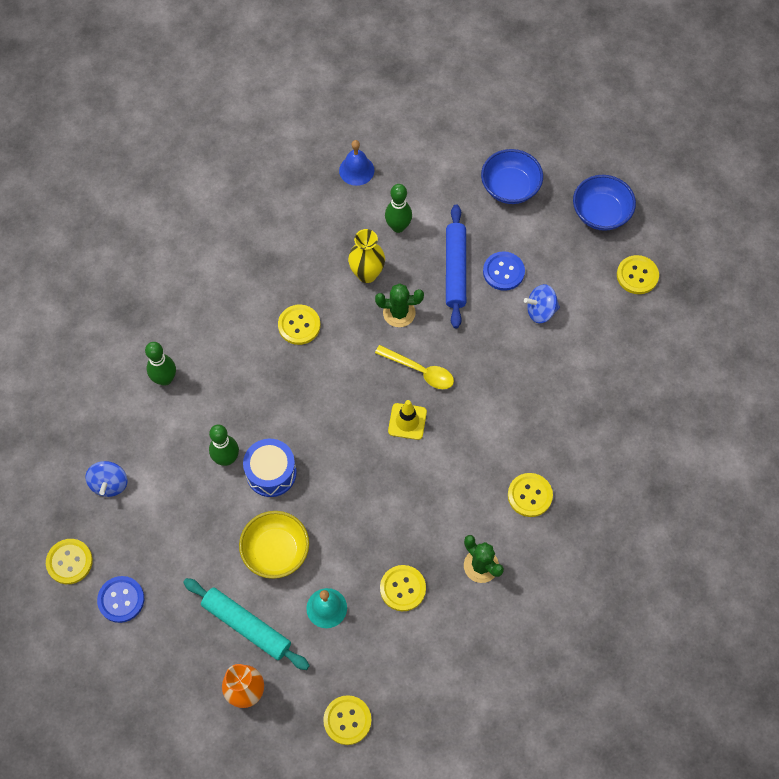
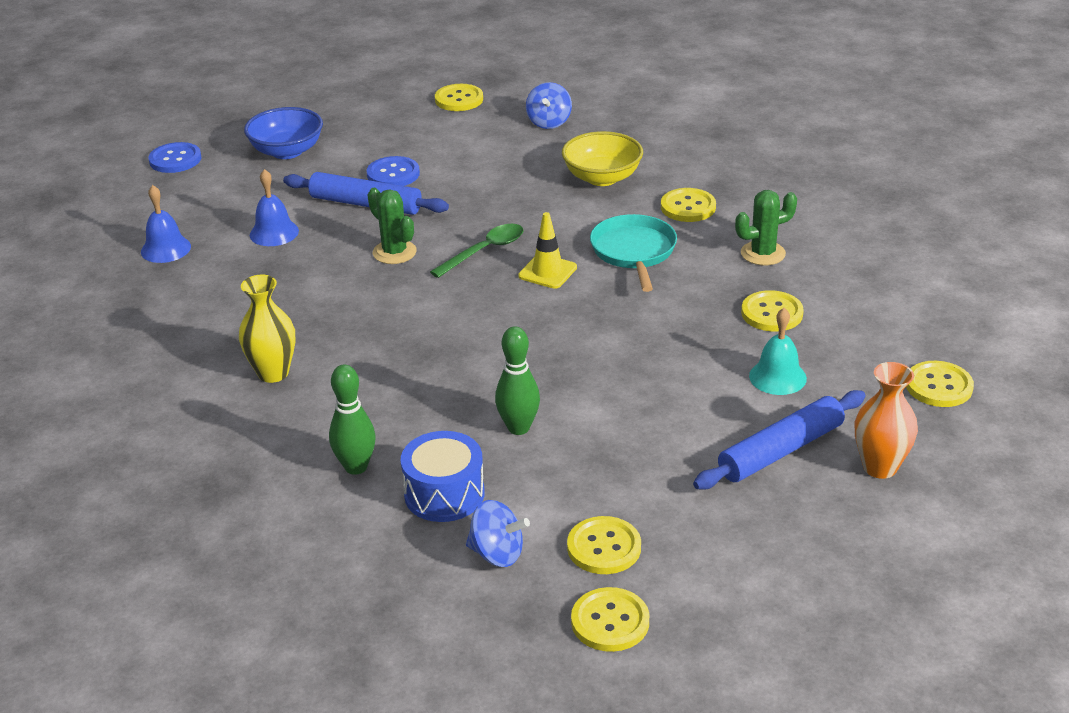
camera: 70 degrees left, 30 degrees down
blue button [97,576,144,623] -> blue button moved to [148,142,201,173]
turquoise rolling pin [183,578,310,670] -> blue rolling pin [693,390,866,490]
yellow bowl [239,511,309,579] -> yellow bowl moved to [562,131,643,186]
blue drum [243,439,297,497] -> blue drum moved to [401,431,485,522]
yellow button [278,305,320,345] -> yellow button moved to [567,516,641,574]
yellow vase [348,229,385,283] -> yellow vase moved to [239,275,295,383]
green cactus [375,283,424,327] -> green cactus turned 60 degrees counterclockwise [368,188,417,264]
yellow spoon [375,345,454,389] -> green spoon [430,224,524,278]
green bowling pin [385,184,412,233] -> blue bell [250,169,299,246]
blue spinning top [524,284,560,323] -> blue spinning top moved to [526,82,572,129]
blue bowl [573,175,636,231] -> none
none -> turquoise pan [590,214,677,292]

